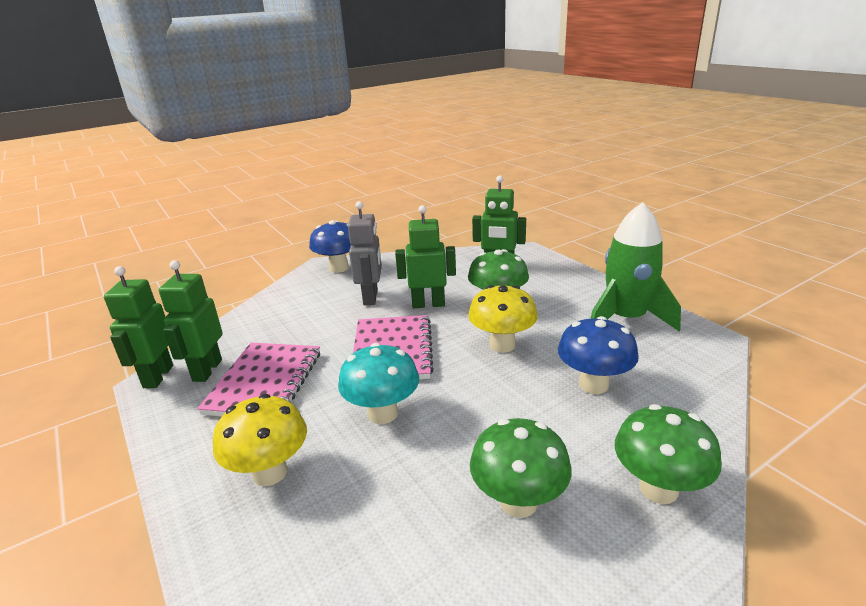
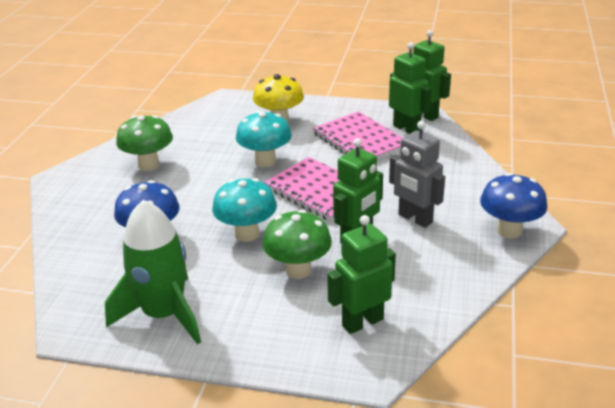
camera: 135 degrees right, 5 degrees up
yellow mushroom [468,285,538,353] -> turquoise mushroom [212,178,277,242]
green mushroom [615,404,722,504] -> none

